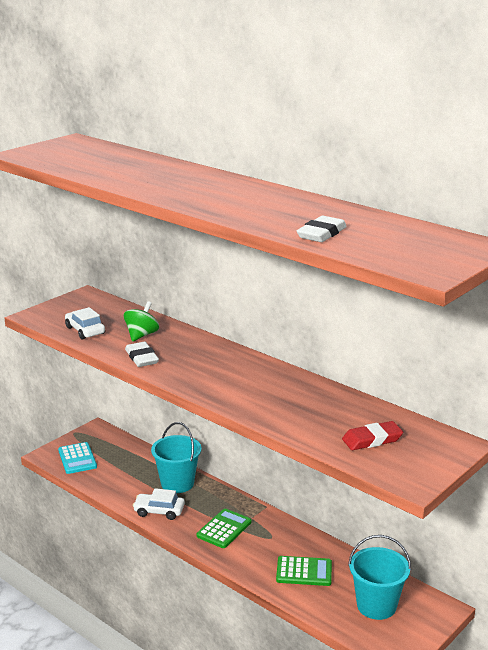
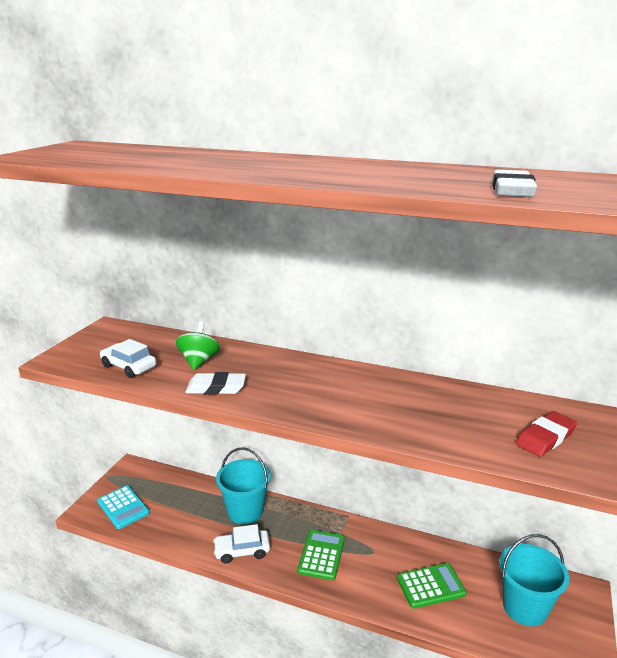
camera: 20 degrees left, 0 degrees up
white eraser [125,342,159,367] -> white eraser turned 45 degrees counterclockwise [185,372,246,395]

